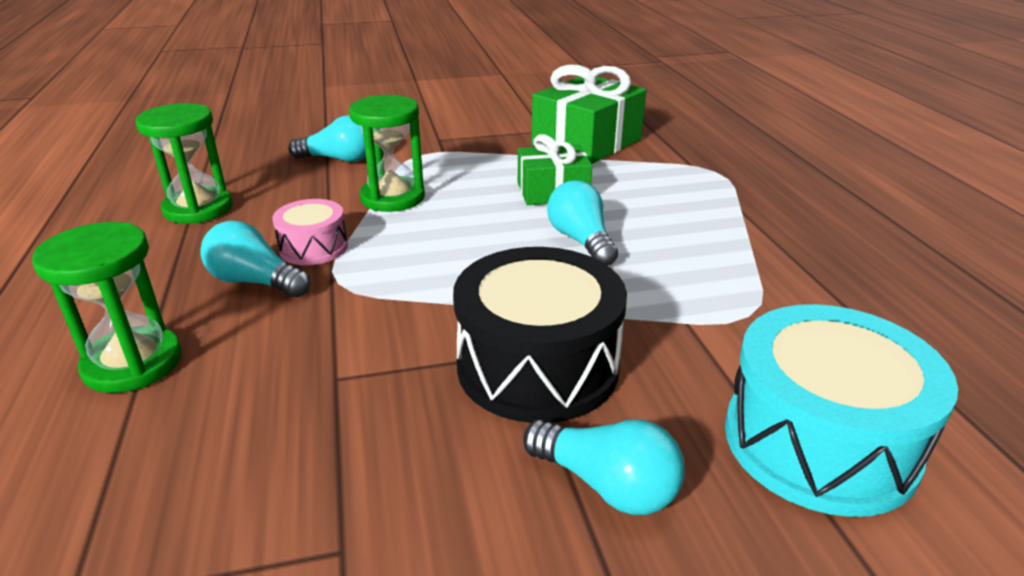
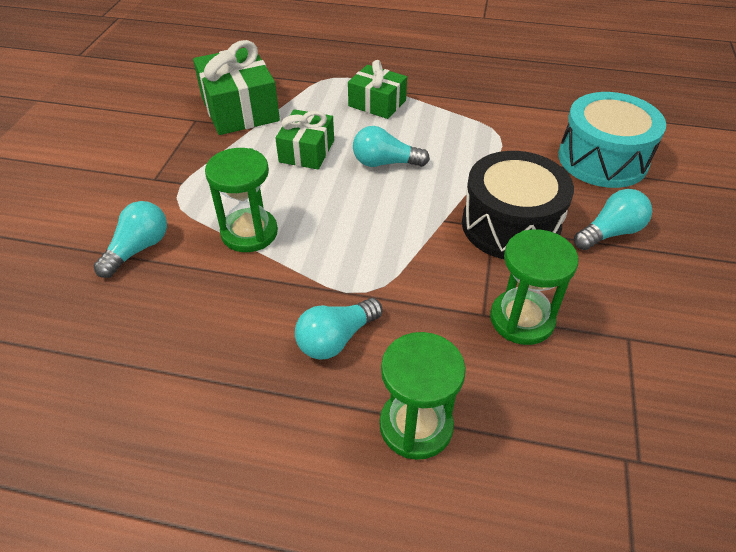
camera: 65 degrees left, 15 degrees up
green hourglass [135,103,233,224] -> green hourglass moved to [490,229,579,345]
pink drum [272,199,348,265] -> none
none -> green gift [348,60,407,119]

